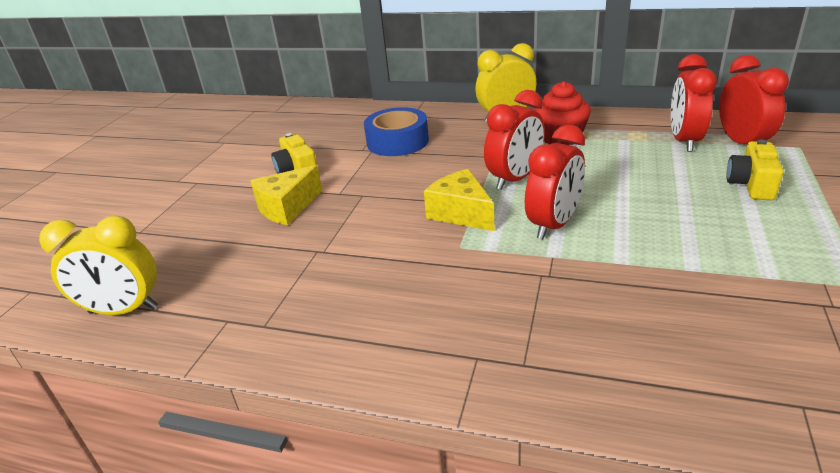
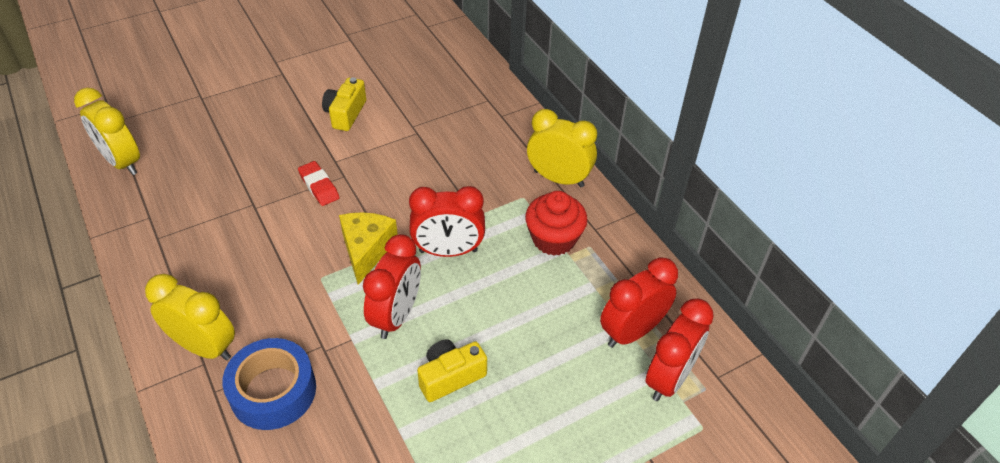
camera: 40 degrees right, 15 degrees up
yellow cheese [250,165,322,225] -> none
blue tape [364,107,429,156] -> blue tape moved to [223,338,316,430]
red clock [525,125,585,239] -> red clock turned 60 degrees counterclockwise [363,234,421,339]
yellow camera [726,139,784,200] -> yellow camera moved to [417,340,487,402]
none -> yellow clock [145,274,235,361]
none -> red eraser [298,161,339,206]

